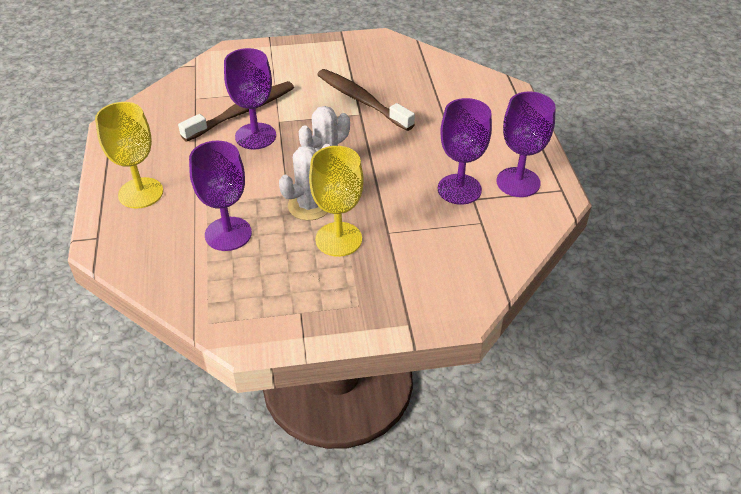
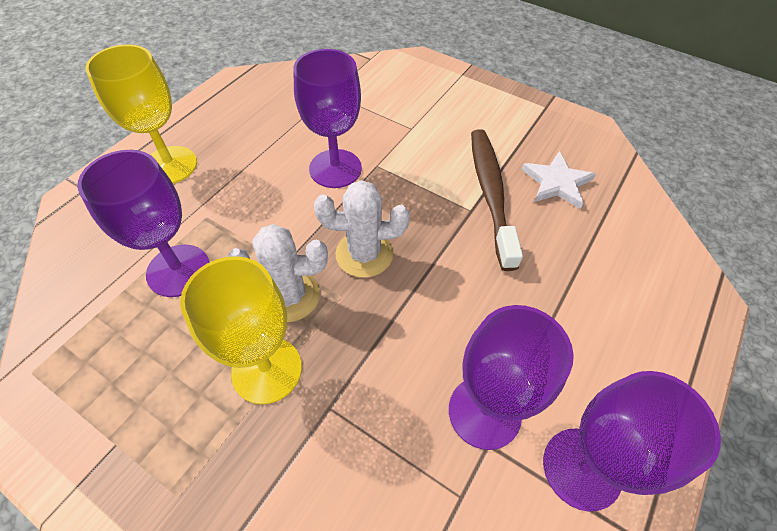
camera: 40 degrees right, 10 degrees up
brown toothbrush [178,81,294,142] -> none
none -> white star [521,151,596,209]

